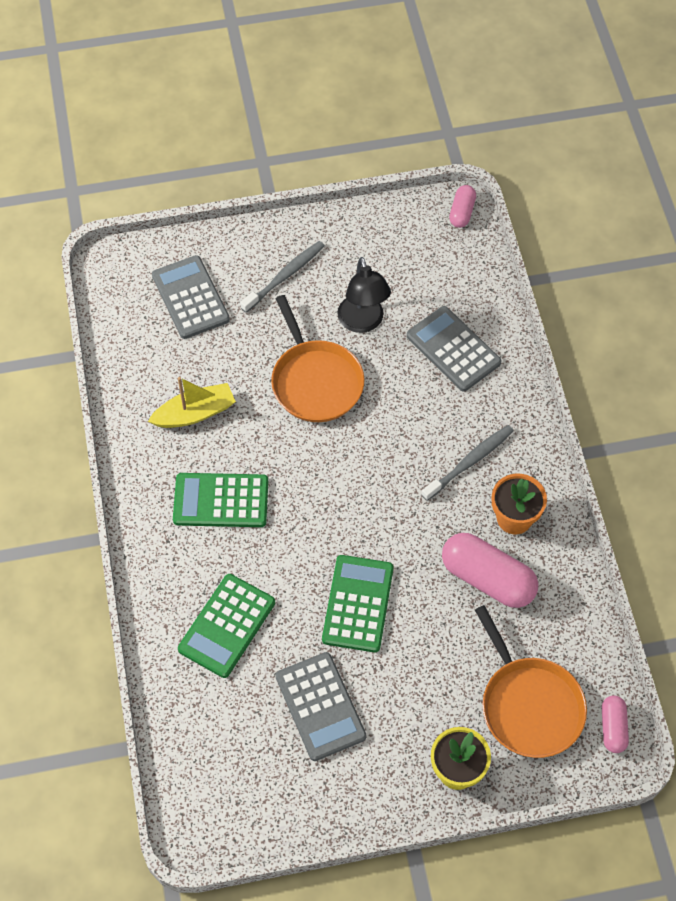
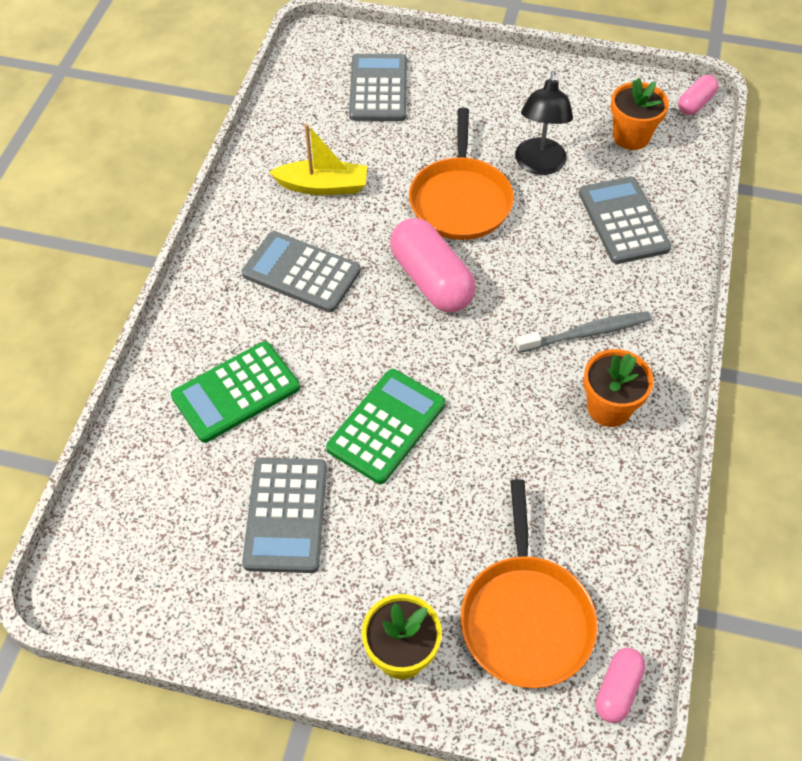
camera: 25 degrees right, 5 degrees down
green calculator [173,473,268,527] -> grey calculator [242,231,361,313]
grey toothbrush [240,241,325,313] -> none
pink capsule [442,533,538,608] -> pink capsule moved to [390,218,476,312]
none -> orange flower pot [611,78,669,150]

